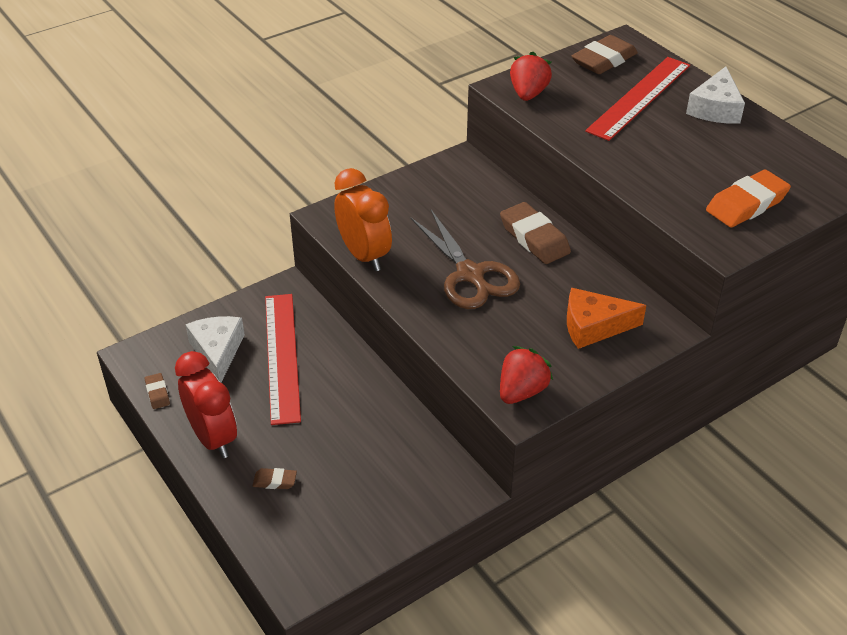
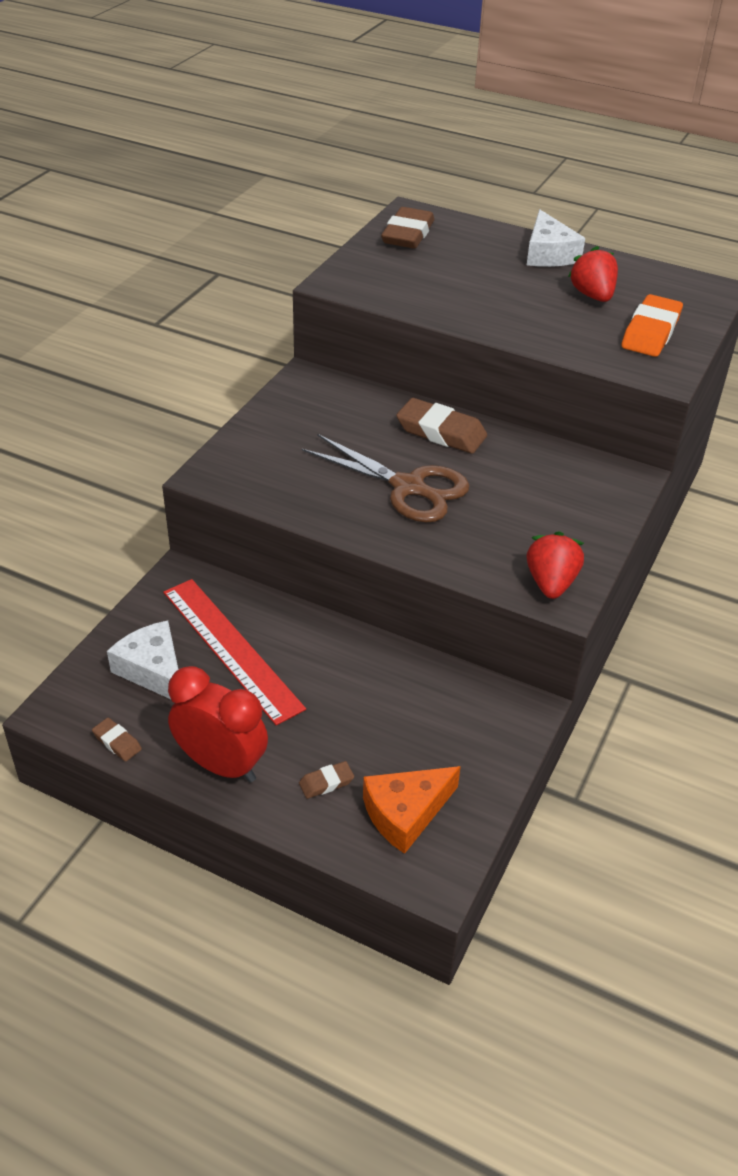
camera: 30 degrees left, 0 degrees up
orange clock [334,168,392,271] -> none
red strawberry [510,52,552,101] -> red strawberry moved to [568,246,618,302]
orange cheese [567,288,646,349] -> orange cheese moved to [363,766,461,854]
red ruler [585,57,690,141] -> none

